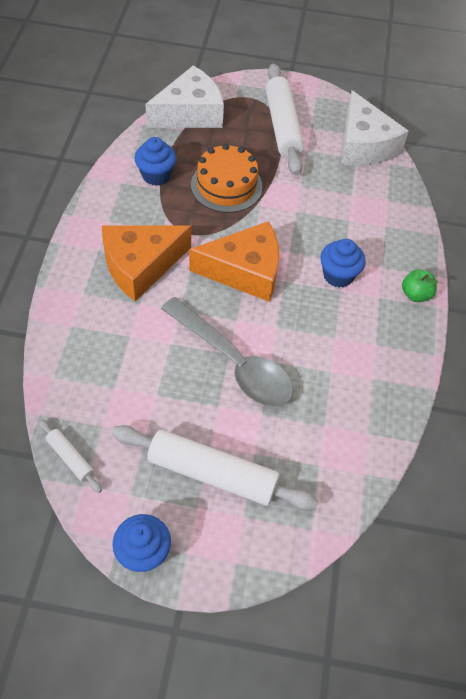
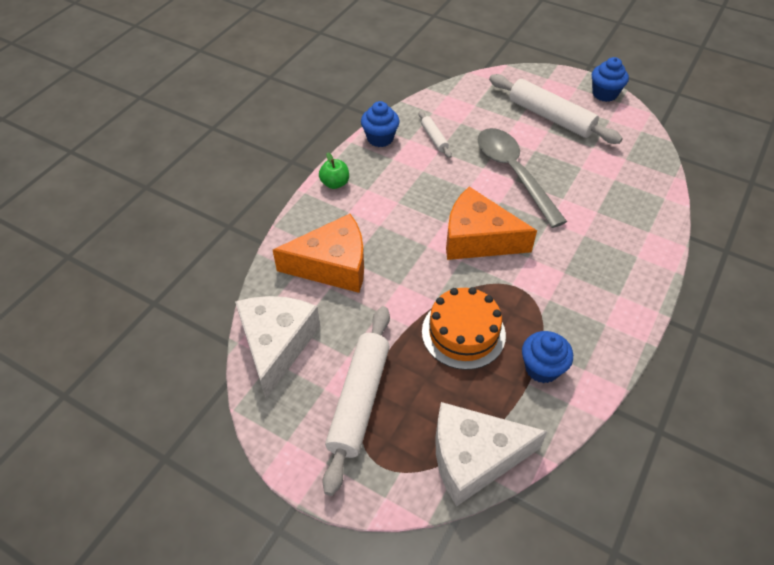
camera: 155 degrees left, 5 degrees down
white rolling pin [38,419,102,493] -> white rolling pin moved to [419,111,452,158]
orange cheese [102,225,191,301] -> orange cheese moved to [273,214,364,293]
blue cupcake [320,239,366,288] -> blue cupcake moved to [361,101,400,147]

